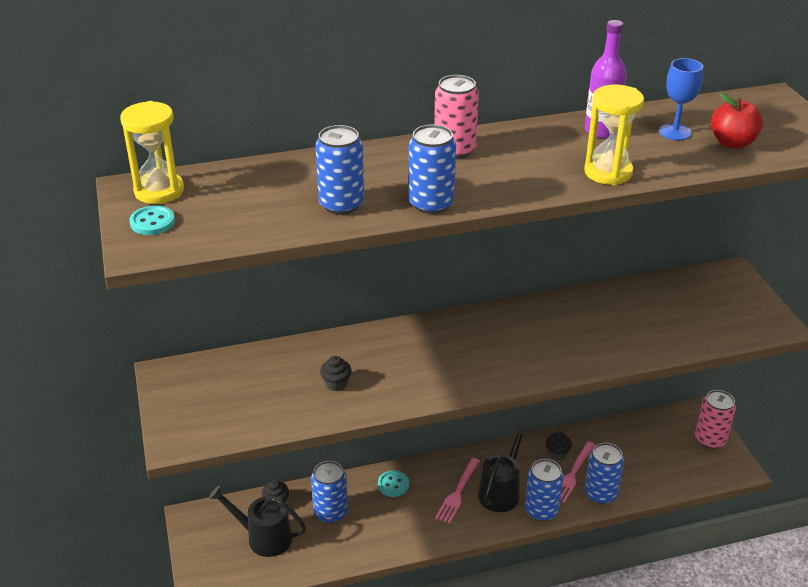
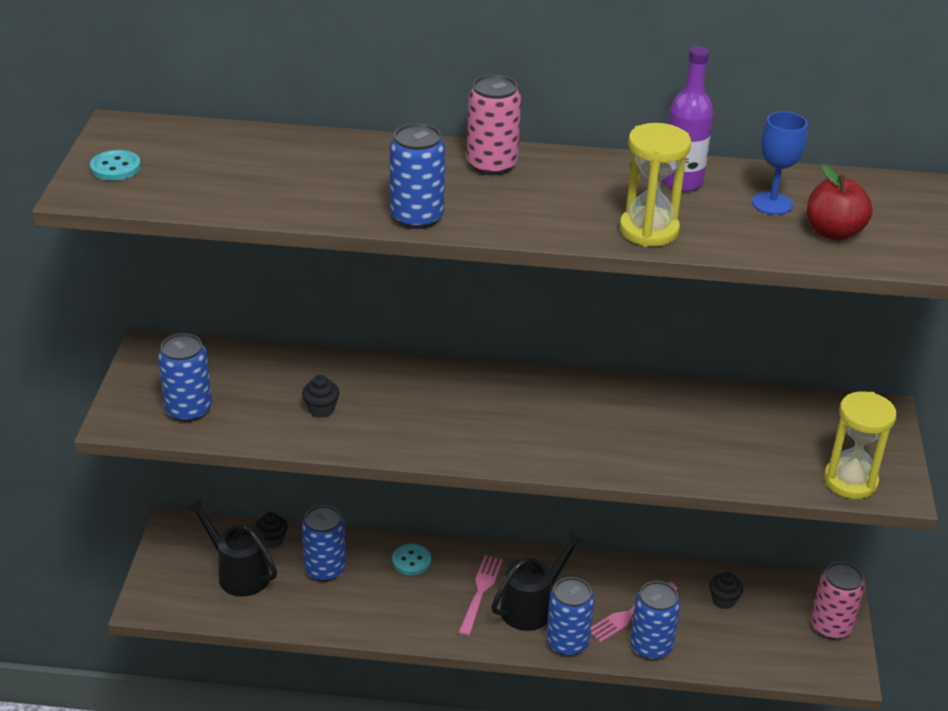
camera: 20 degrees right, 0 degrees up
yellow hourglass [120,101,184,204] -> yellow hourglass moved to [824,391,897,499]
blue can [315,125,364,215] -> blue can moved to [158,333,212,422]
pink fork [435,458,480,523] -> pink fork turned 150 degrees clockwise [458,555,503,636]
black cupcake [546,432,572,461] -> black cupcake moved to [709,572,743,609]

